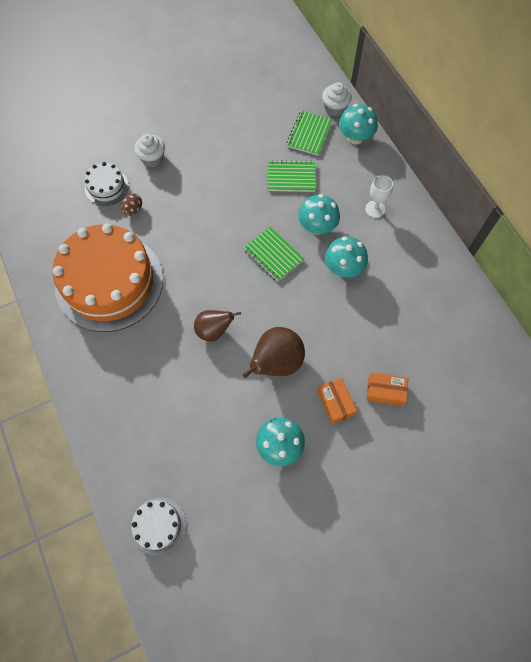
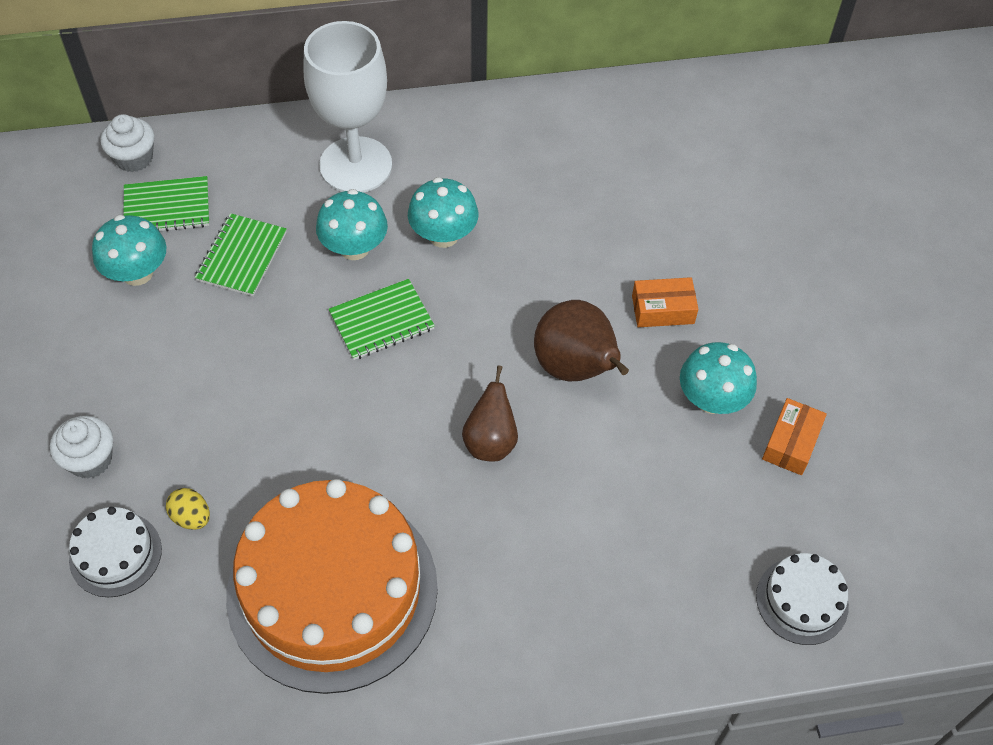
camera: 75 degrees left, 10 degrees down
brown egg [121,193,142,216] -> yellow egg [166,488,210,530]
green notebook [286,110,333,156] -> green notebook turned 45 degrees counterclockwise [124,176,209,231]
turquoise mushroom [339,104,378,145] -> turquoise mushroom moved to [92,215,167,286]
white goblet [365,175,393,218] -> white goblet [303,21,392,193], size x2.19
orange box [367,373,408,406] -> orange box moved to [762,398,827,475]

